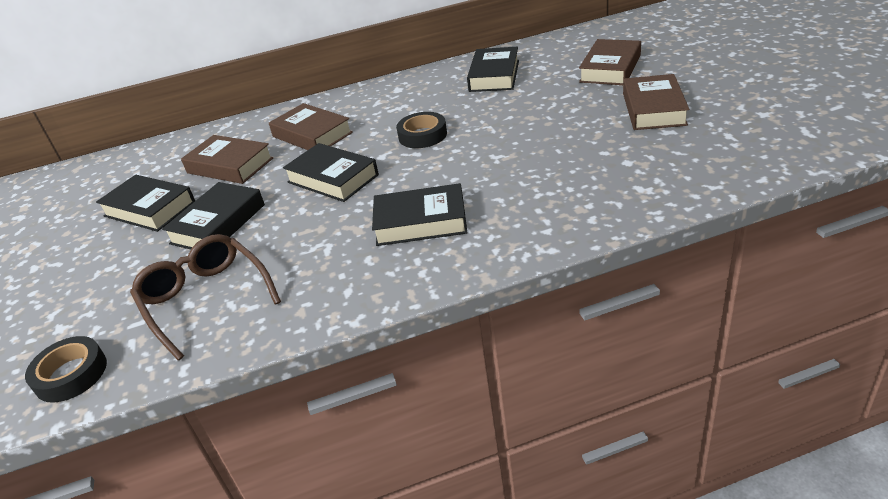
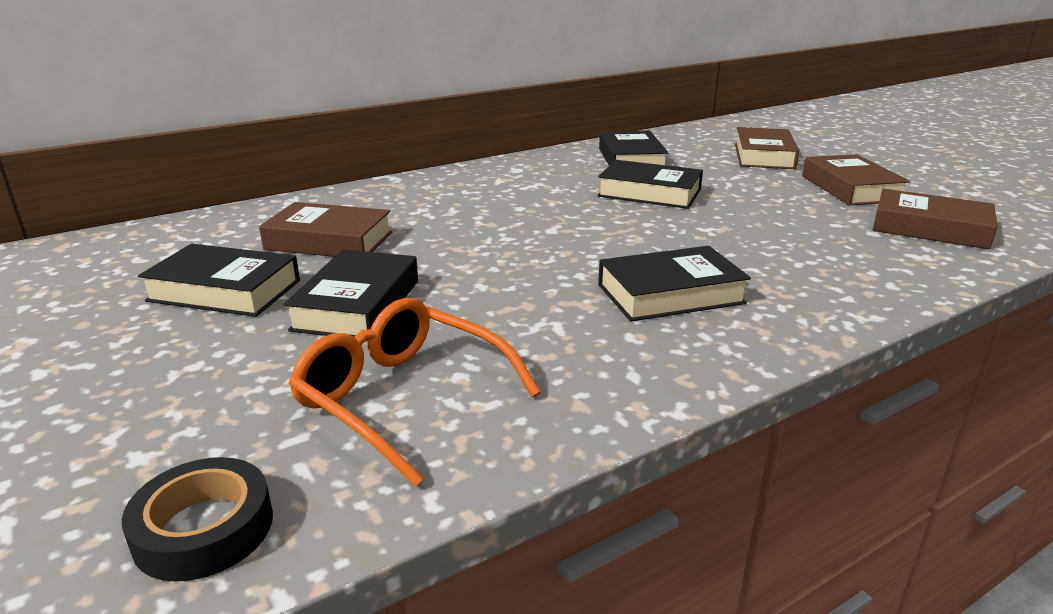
camera: 20 degrees left, 10 degrees down
brown glasses [130,234,281,360] -> orange glasses [288,298,541,486]
brown book [269,103,353,150] -> brown book moved to [873,188,998,249]
black book [283,143,379,202] -> black book moved to [597,160,703,209]
black tape [396,112,447,148] -> none

